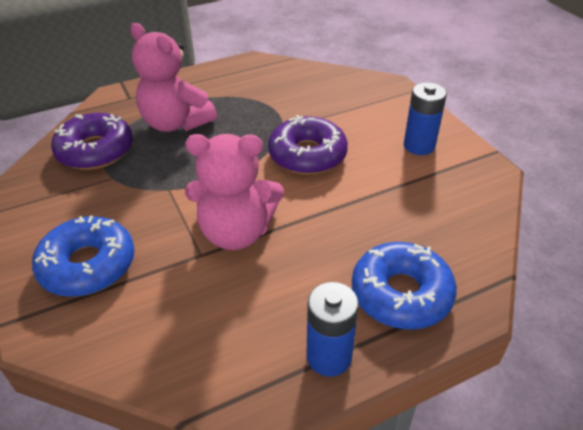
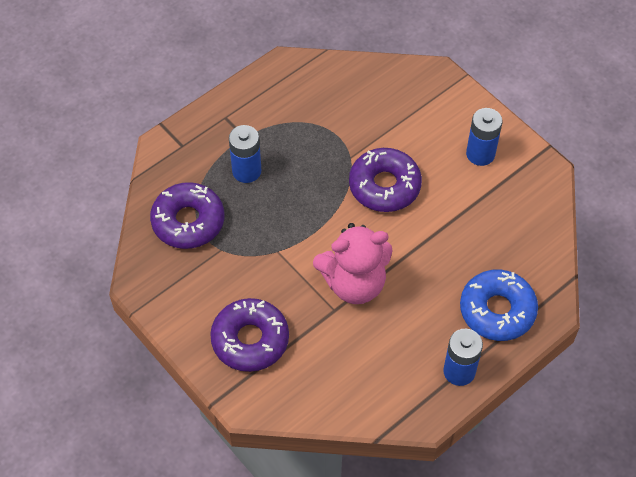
camera: 15 degrees left, 15 degrees up
blue donut [32,216,135,297] -> purple donut [210,298,289,372]
pink teddy bear [130,23,217,132] -> blue battery [229,125,261,183]

